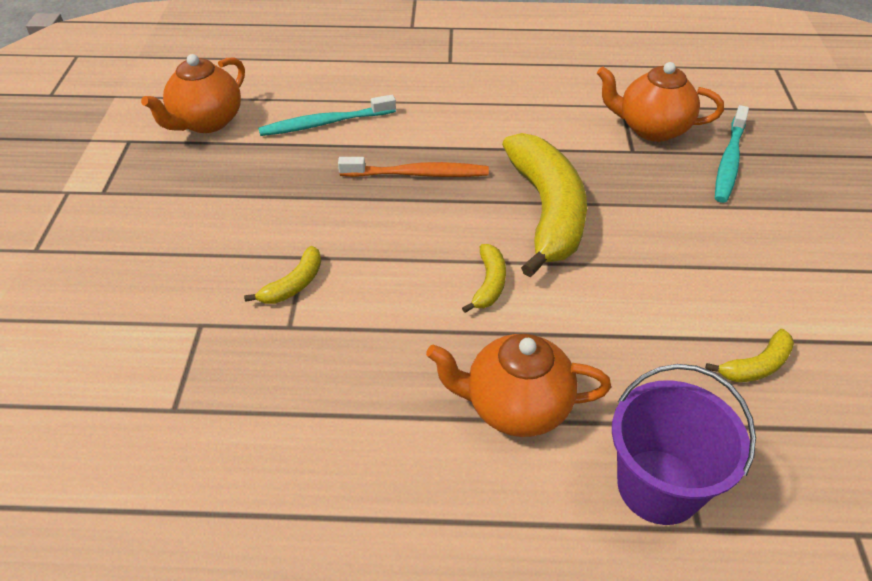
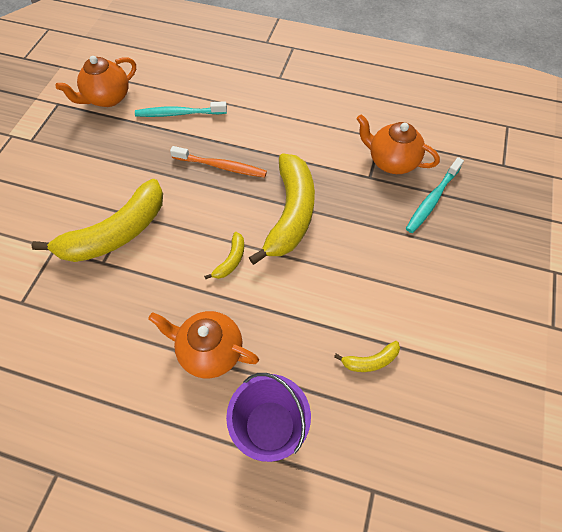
camera: 15 degrees right, 15 degrees up
yellow banana [244,246,321,304] -> yellow banana [31,179,163,262], size x2.31

